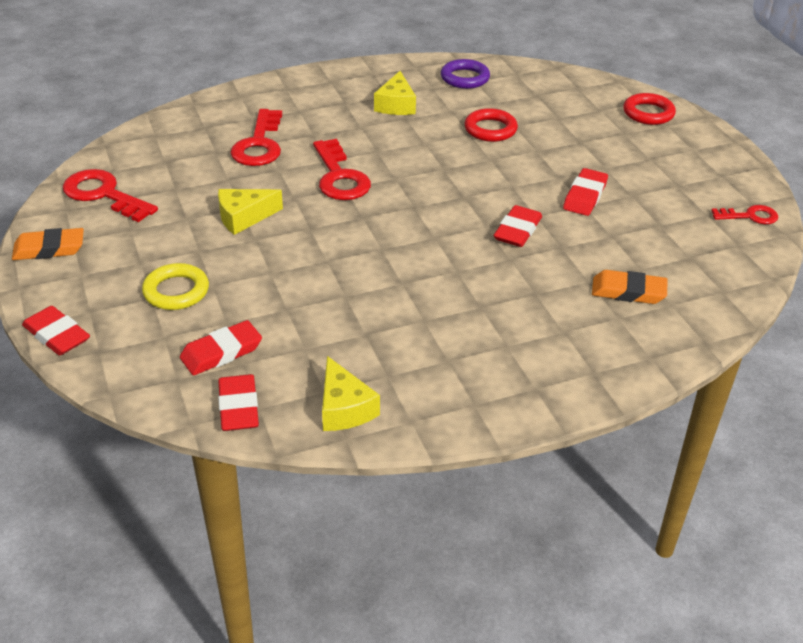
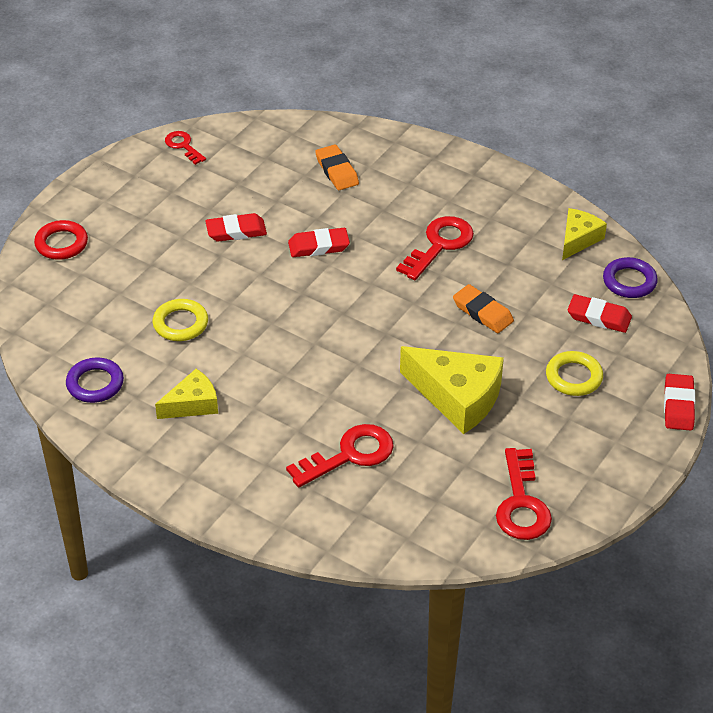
camera: 125 degrees left, 5 degrees up
orange eraser [12,228,84,260] -> orange eraser moved to [453,284,514,333]
yellow cheese [218,189,283,235] -> yellow cheese [400,346,504,434], size x1.70
red eraser [218,374,259,431] -> purple ring [603,257,658,298]
red key [313,139,371,200] -> red key moved to [396,216,474,280]
red ring [464,108,518,142] -> yellow ring [153,299,208,341]

